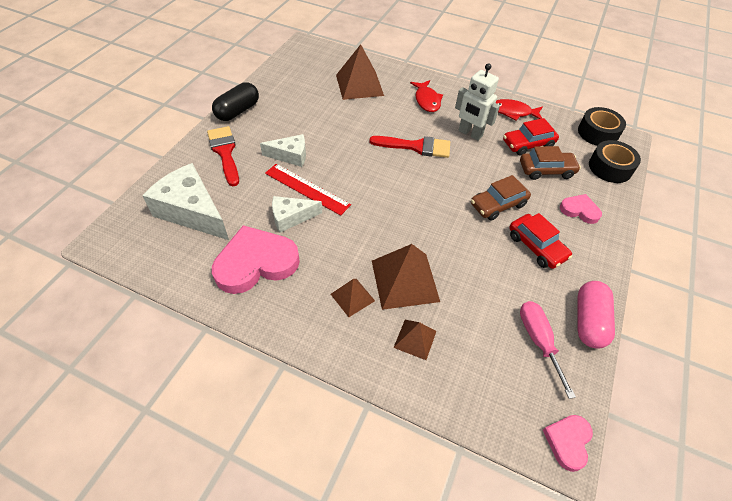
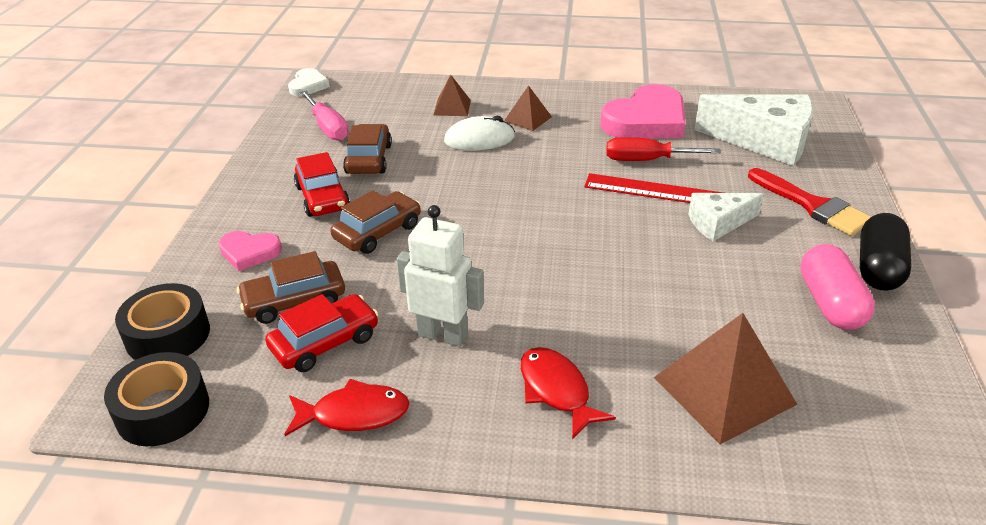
camera: 165 degrees right, 15 degrees down
white cheese [272,196,322,233] -> red screwdriver [606,137,721,161]
red brush [369,136,450,158] -> none
brown pyramid [372,244,440,310] -> white mouse [444,116,515,151]
red car [509,213,572,269] -> red car turned 150 degrees counterclockwise [294,152,350,217]
pink heart [543,415,593,472] -> white heart [288,68,330,96]
pink capsule [577,281,615,349] -> pink capsule moved to [801,244,875,330]
none -> brown car [343,124,392,174]

